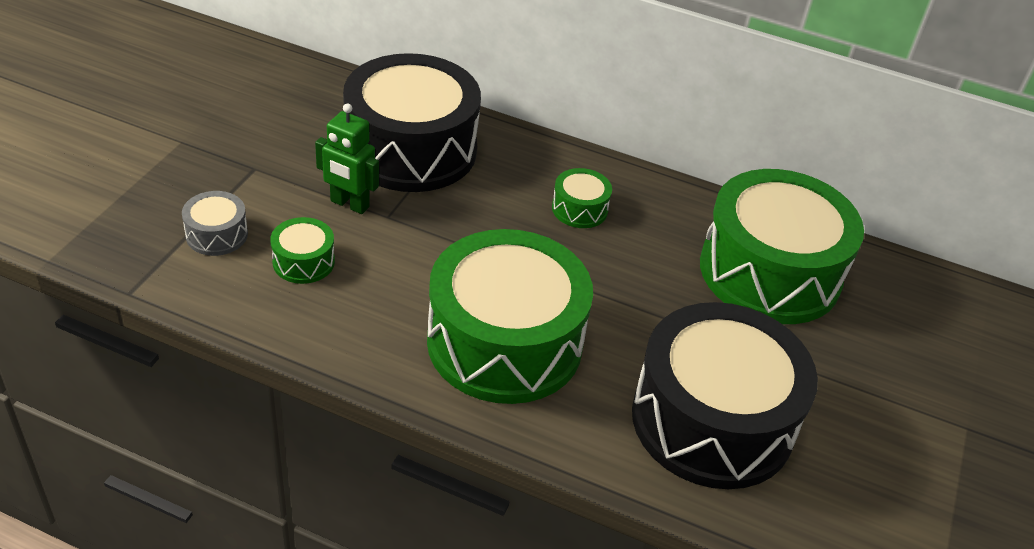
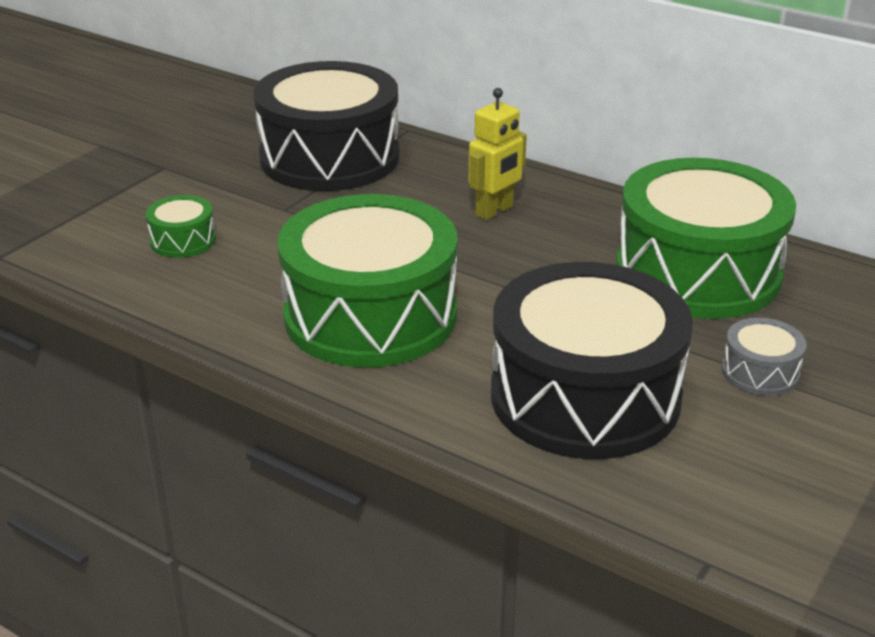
camera: 15 degrees right, 10 degrees down
grey drum [182,191,248,256] -> grey drum moved to [722,318,807,396]
green robot [315,103,379,214] -> none
green drum [552,168,612,228] -> yellow robot [469,88,527,220]

